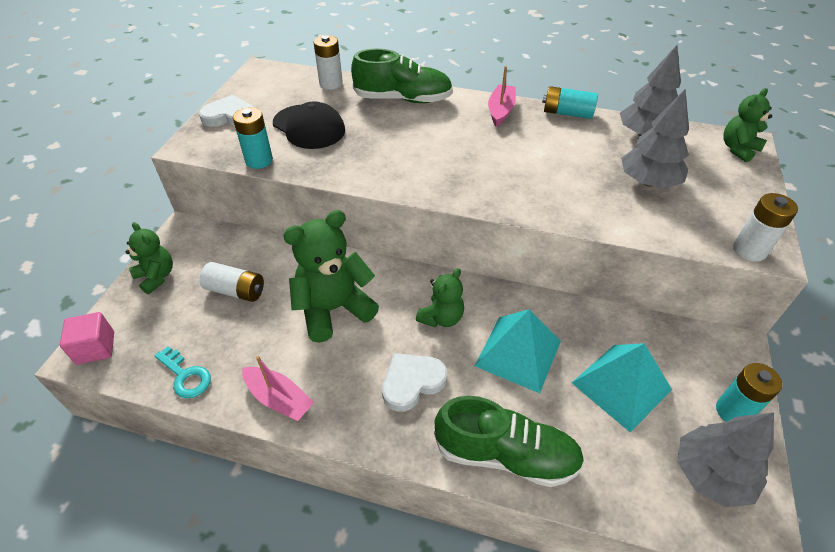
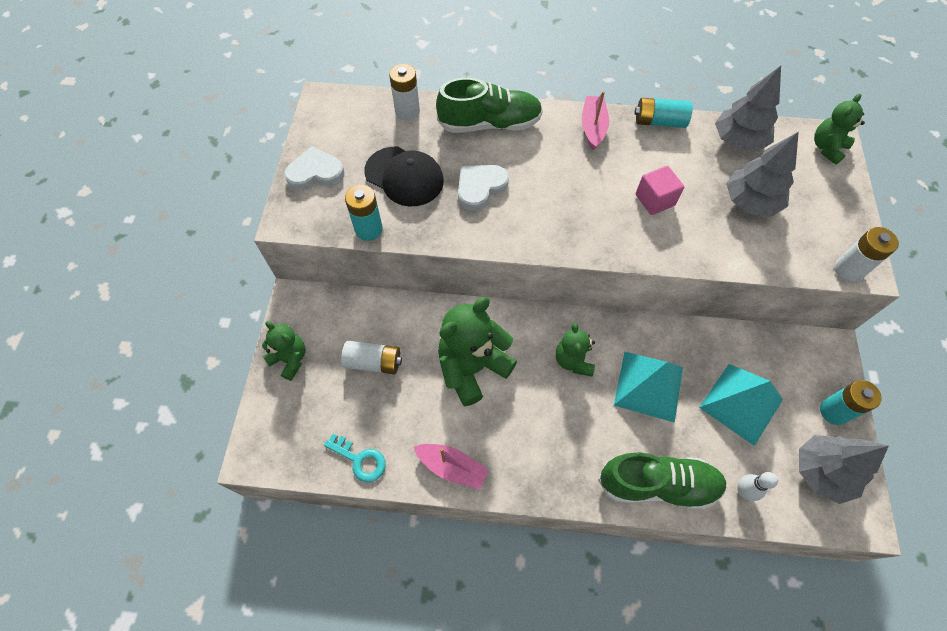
camera: 10 degrees left, 15 degrees up
pink cube [60,312,114,365] -> pink cube moved to [635,166,684,215]
white heart [382,353,447,412] -> white heart moved to [458,165,509,211]
green teddy bear [416,268,464,328] -> green teddy bear turned 150 degrees clockwise [556,322,595,376]
none -> white bowling pin [738,472,778,501]

